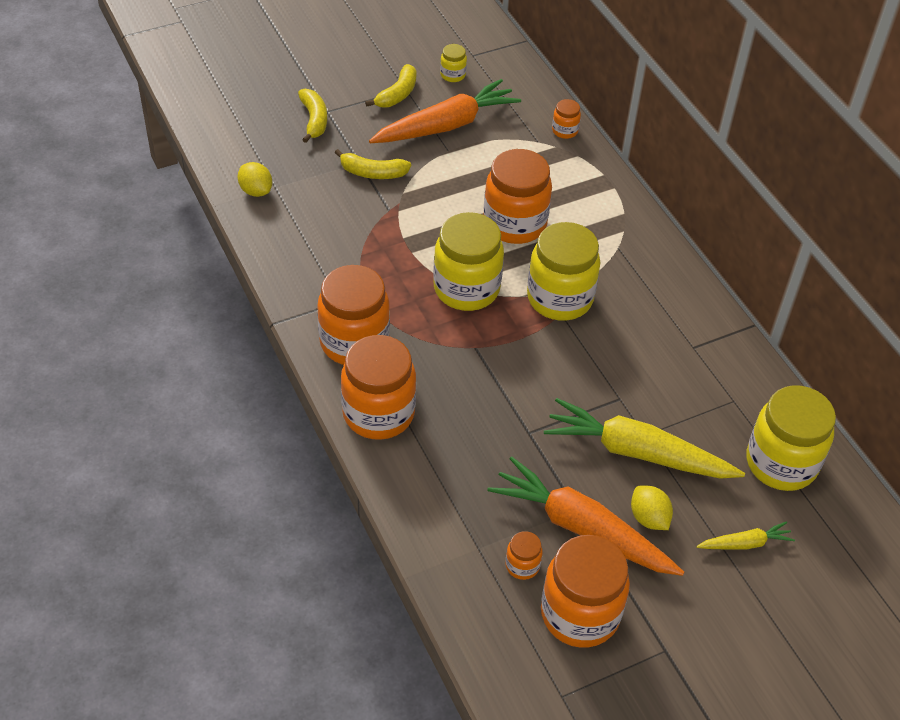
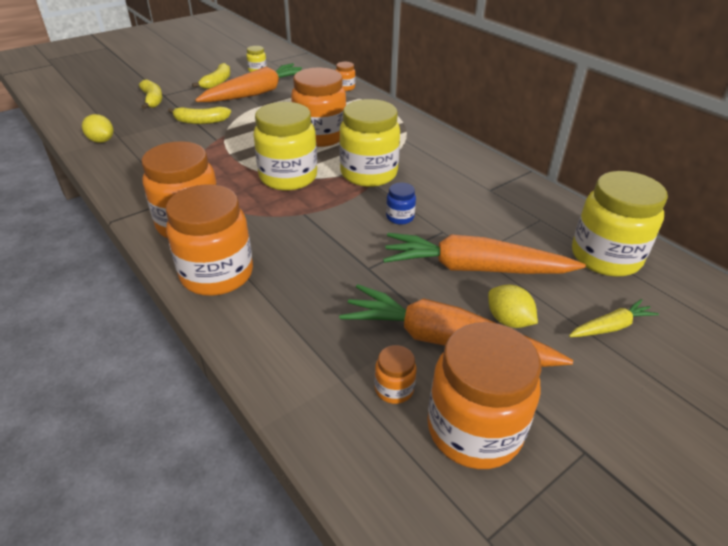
camera: 10 degrees left, 10 degrees down
yellow carrot [544,398,745,479] -> orange carrot [383,233,586,274]
none -> blue jar [386,182,416,224]

